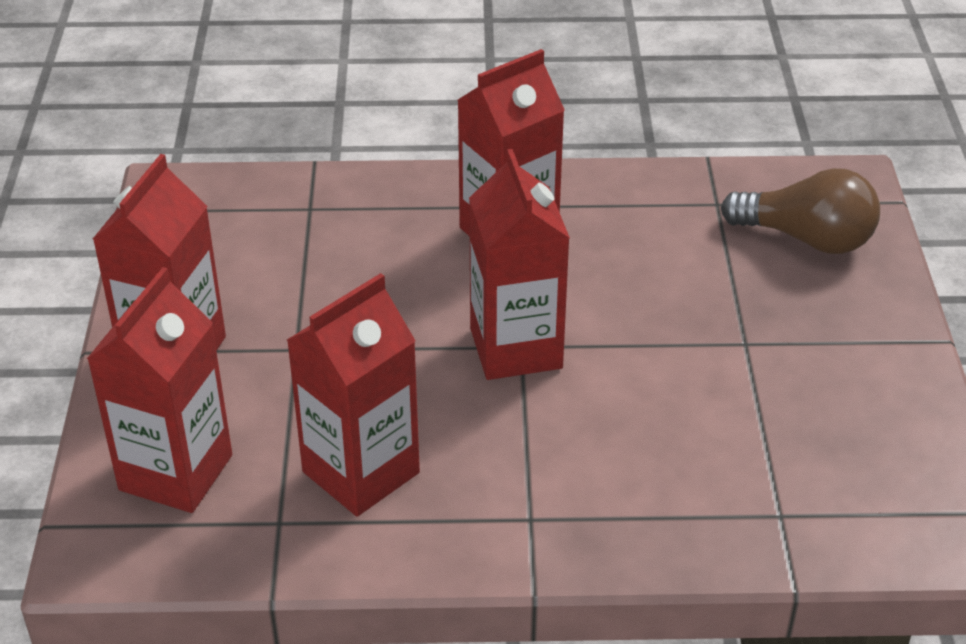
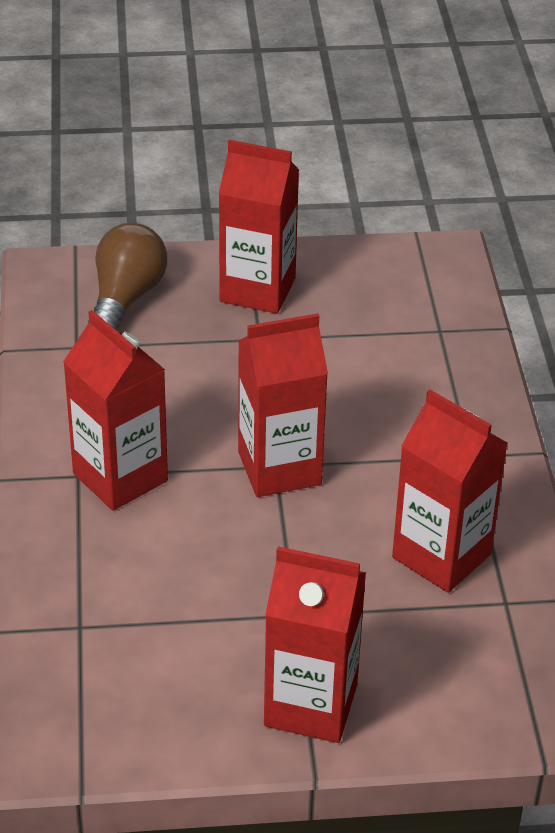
camera: 95 degrees left, 0 degrees up
red carton [87,267,232,513] -> red carton moved to [218,140,299,314]

